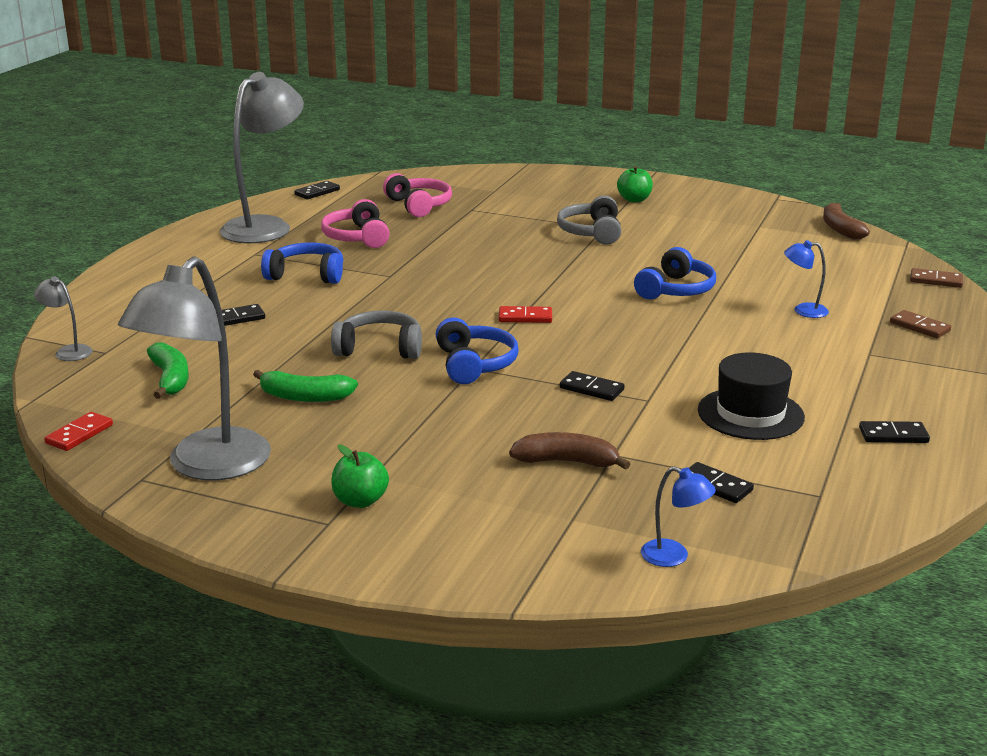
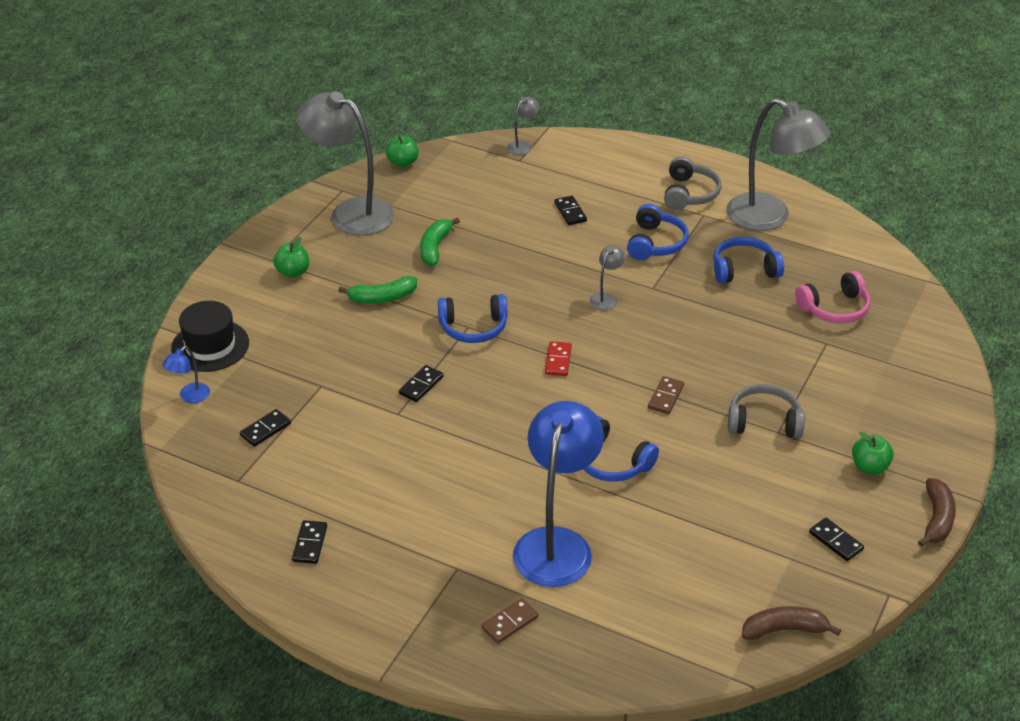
camera: 95 degrees right, 15 degrees up
red domino [44,412,113,451] -> green apple [386,135,419,167]
green banana [147,342,189,399] -> green banana moved to [338,276,417,304]
black domino [294,181,340,199] -> black domino moved to [809,518,864,561]
pink headphones [321,199,390,248] -> blue headphones [713,237,784,283]
grey headphones [331,311,422,359] -> grey headphones moved to [664,156,722,210]
brown banana [509,432,630,470] -> brown banana moved to [918,478,956,547]
black hat [698,352,805,440] -> black hat moved to [171,301,249,372]
blue lamp [784,240,829,318] -> blue lamp [513,401,604,587], size x2.38
brown domino [910,268,963,288] -> brown domino moved to [648,376,684,414]
none -> grey lamp [589,245,625,311]

